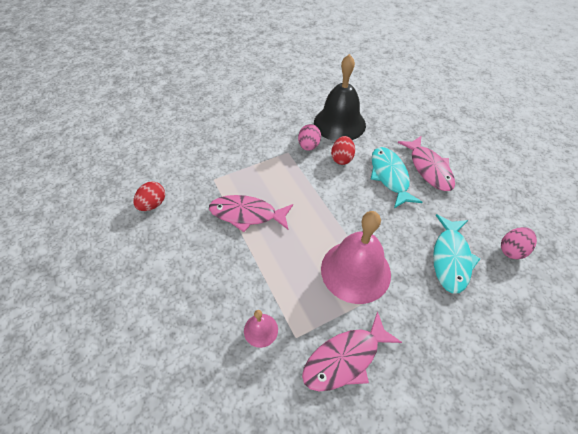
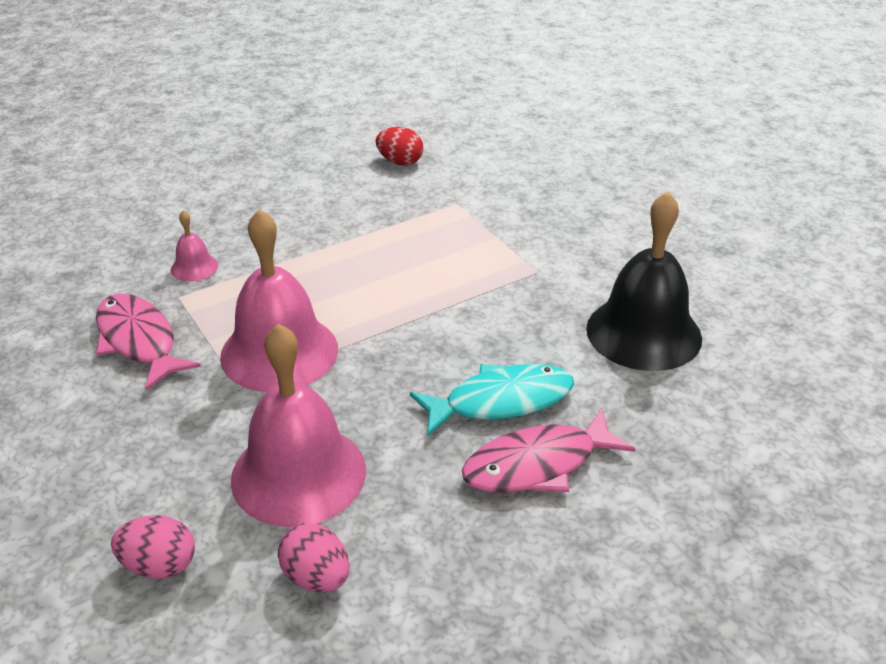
camera: 85 degrees right, 15 degrees down
pink fish [209,195,293,232] -> none
pink egg [298,124,321,151] -> pink egg moved to [111,515,195,579]
red egg [331,136,355,165] -> none
turquoise fish [433,214,481,294] -> pink bell [231,324,366,527]

